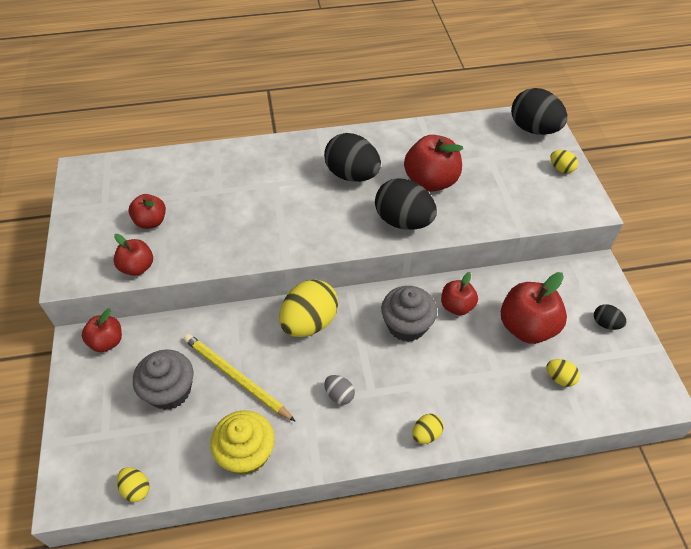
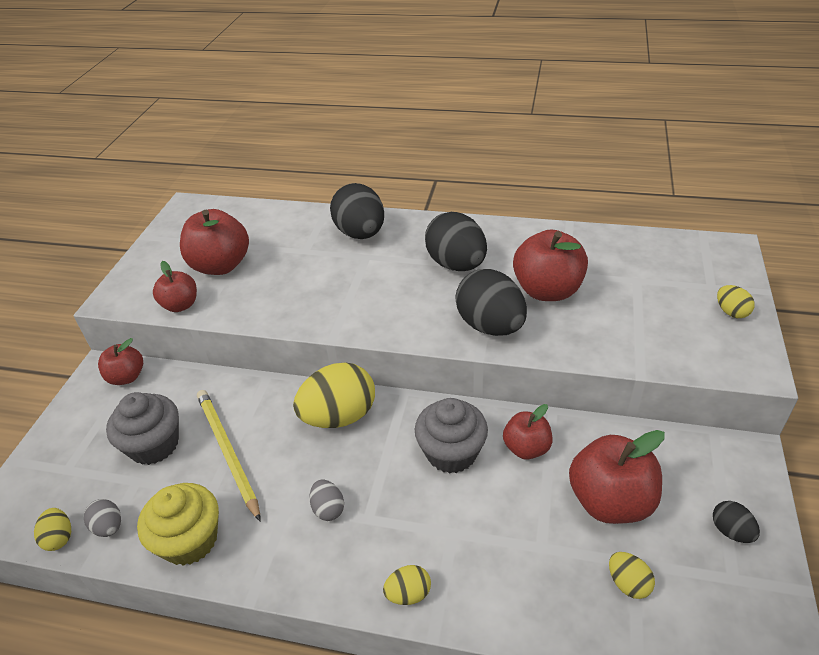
camera: 25 degrees right, 10 degrees down
red apple [129,194,166,229] -> red apple [180,209,249,275], size x1.68
black egg [511,88,567,135] -> black egg moved to [330,183,384,239]
none -> grey egg [84,499,121,537]

